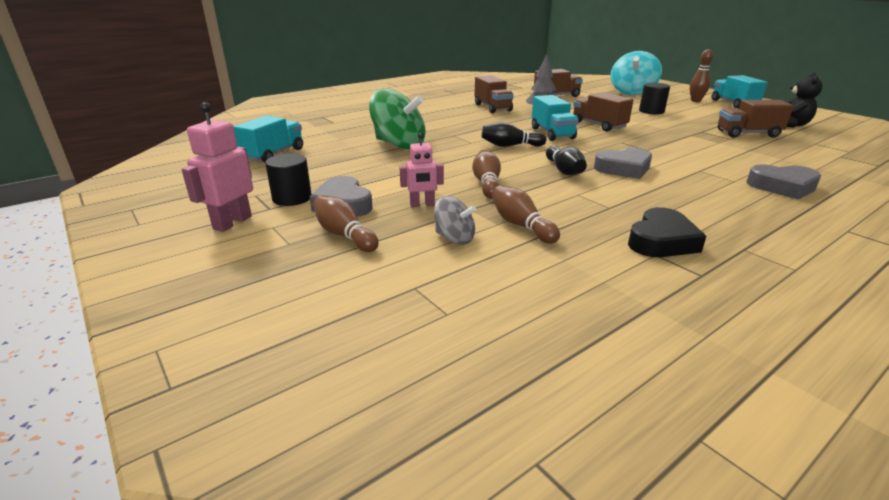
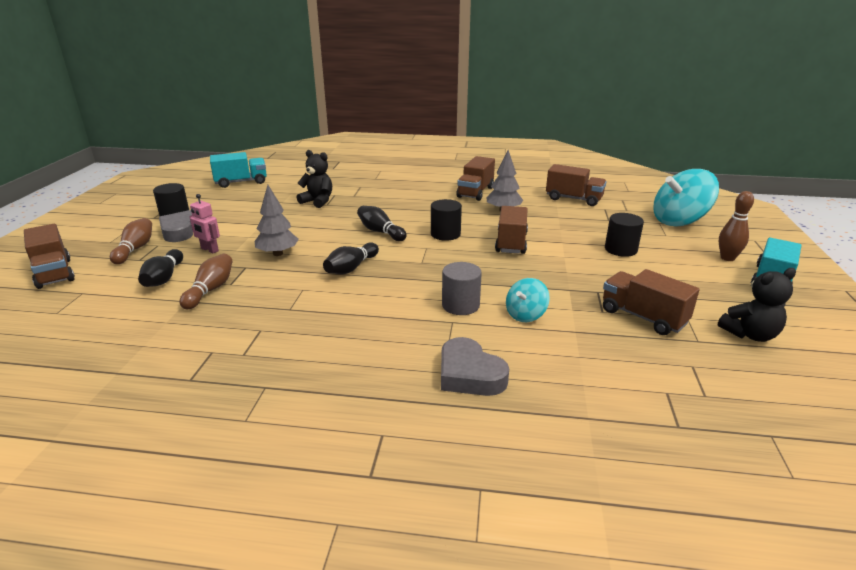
camera: 45 degrees right, 0 degrees up
pink robot [182,102,253,232] -> none
green spinning top [369,88,426,149] -> black teddy bear [297,150,332,208]
grey spinning top [434,196,476,245] -> black bowling pin [138,249,183,287]
brown bowling pin [472,150,501,199] -> grey tree [255,185,298,256]
turquoise truck [532,95,579,141] -> black cylinder [431,199,462,241]
grey heart [594,148,652,179] -> none
black heart [628,207,706,257] -> none
none -> brown truck [24,224,75,289]
none -> grey cylinder [442,262,482,315]
none -> turquoise spinning top [506,278,550,322]

